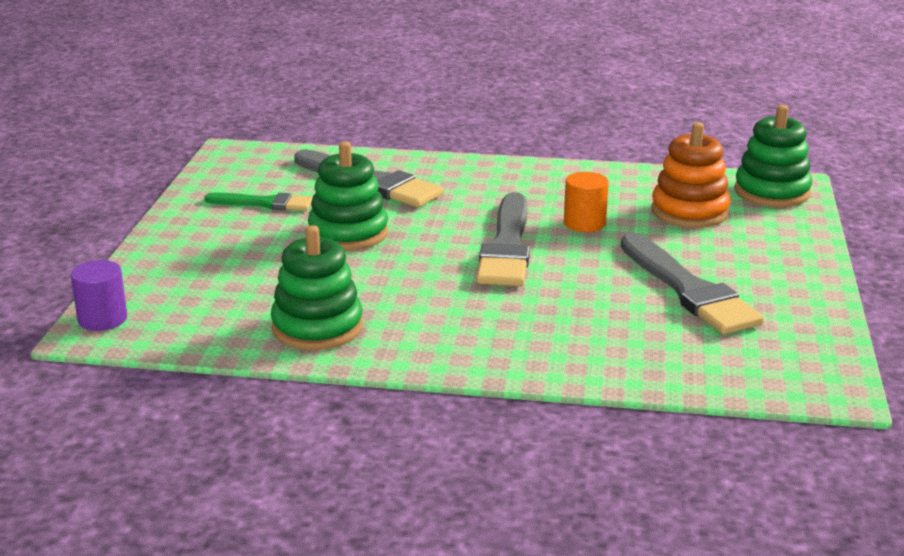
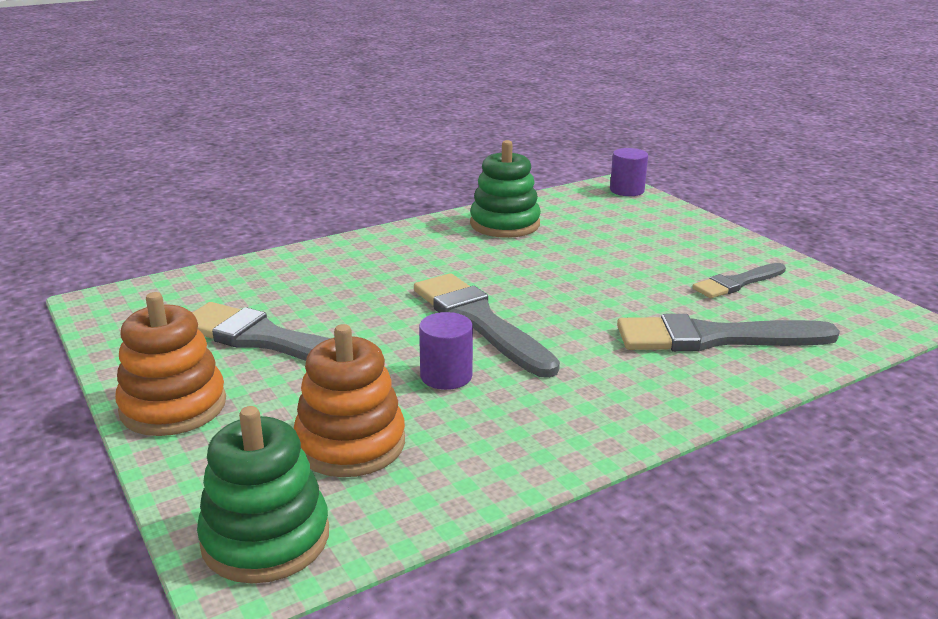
camera: 140 degrees right, 0 degrees up
green brush [204,193,313,211] -> grey brush [692,263,786,298]
green stacking toy [308,141,388,250] -> none
orange cylinder [564,172,609,232] -> purple cylinder [419,312,473,390]
none -> orange stacking toy [115,292,226,436]

